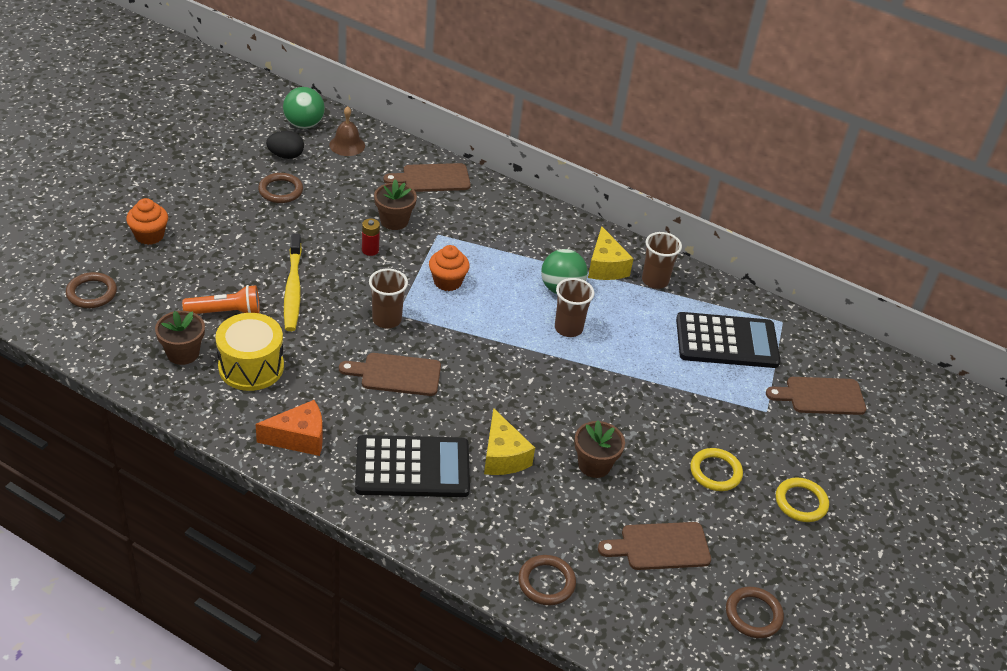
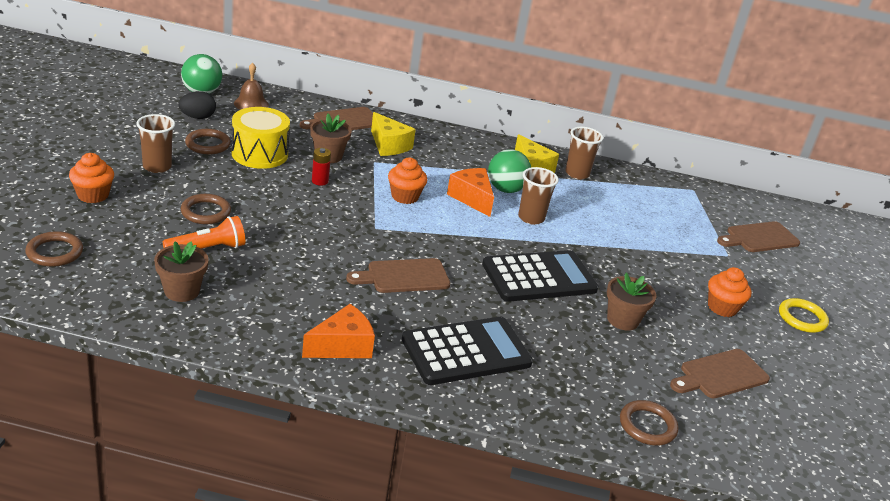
camera: 20 degrees left, 10 degrees down
yellow drum [215,313,284,391] -> yellow drum moved to [231,107,290,169]
yellow toothbrush [284,234,302,331] -> none
brown cup [369,268,408,329] -> brown cup moved to [136,114,175,173]
yellow cheese [484,408,535,475] -> yellow cheese moved to [371,112,416,156]
black calculator [676,312,781,368] -> black calculator moved to [482,250,599,302]
yellow ring [690,448,743,491] -> orange cupcake [708,267,752,317]
brown ring [726,587,784,638] -> brown ring moved to [181,194,231,224]
none -> orange cheese [447,168,494,217]

